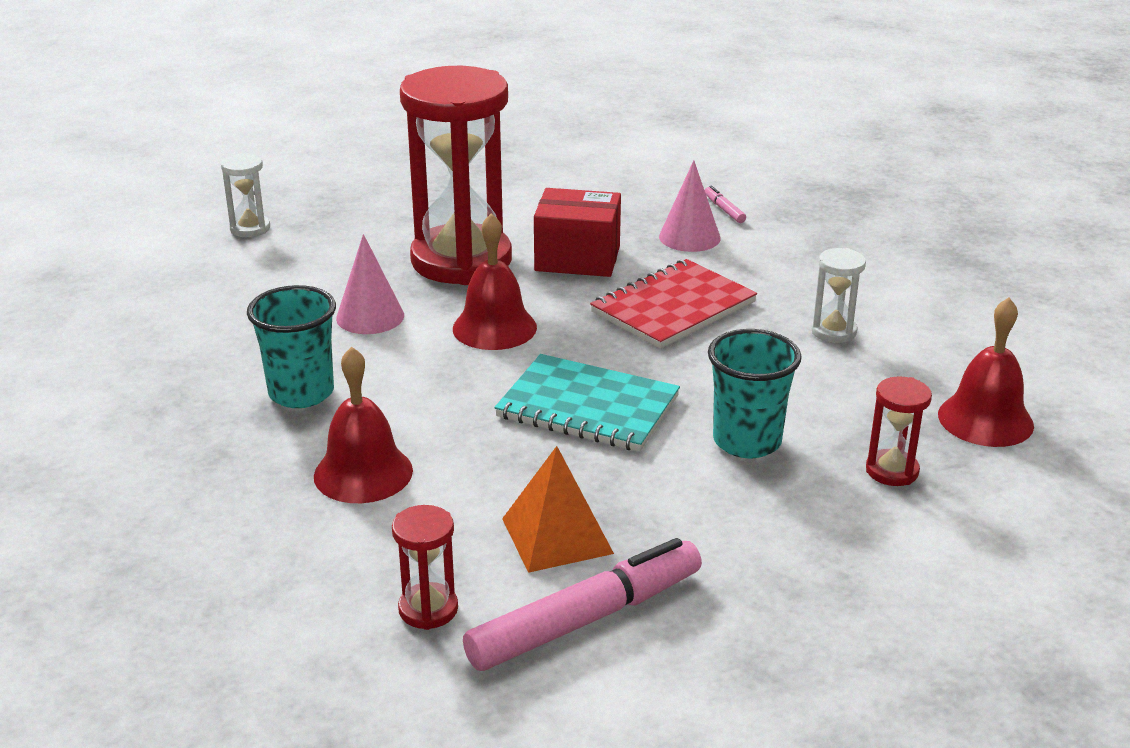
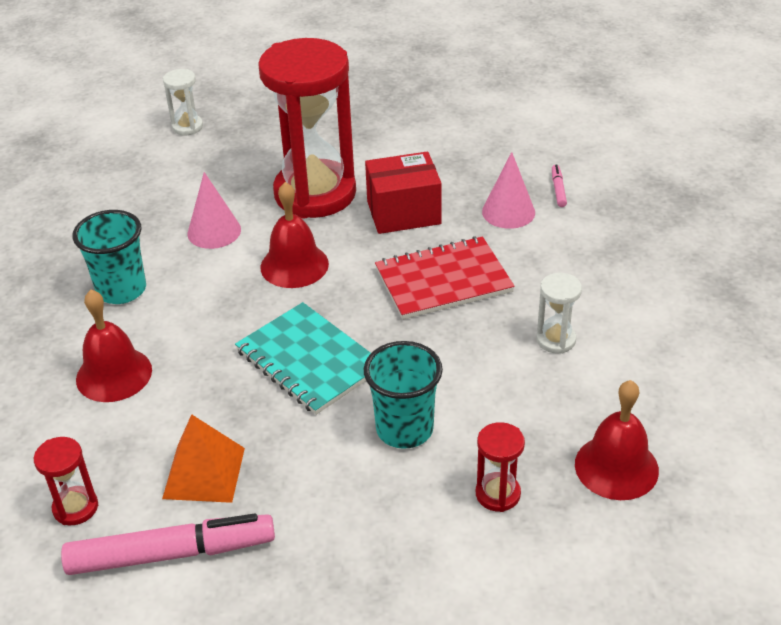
camera: 25 degrees right, 10 degrees up
red box [534,188,621,277] -> red box turned 45 degrees counterclockwise [365,152,442,234]

